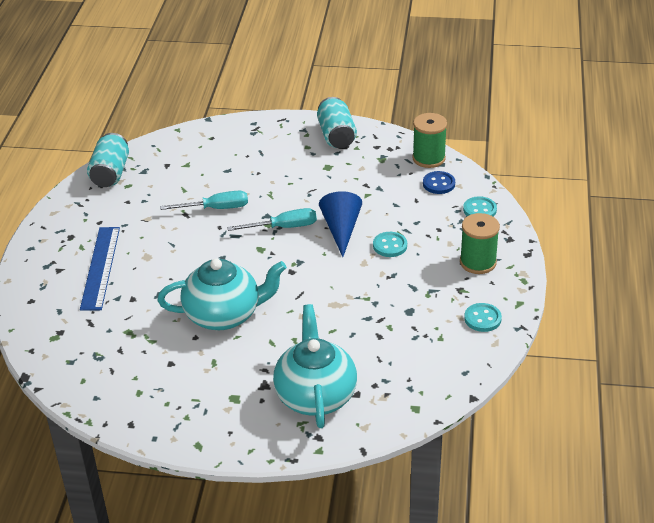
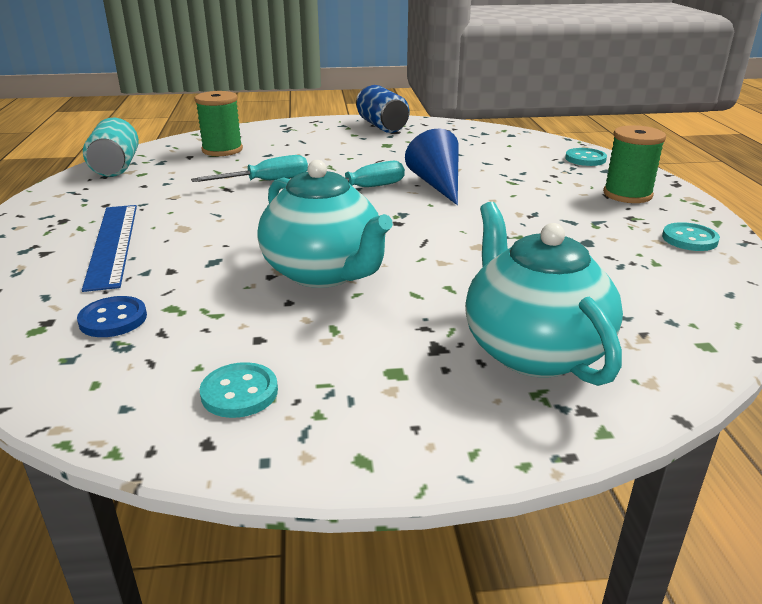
camera: 15 degrees left, 10 degrees down
turquoise teapot [157,259,287,330] -> turquoise teapot turned 75 degrees clockwise [258,160,393,288]
turquoise can [317,97,357,148] -> blue can [356,85,410,133]
turquoise button [373,232,407,257] -> turquoise button moved to [200,362,278,418]
green spool [412,113,447,168] -> green spool moved to [195,91,243,156]
blue button [423,171,455,194] -> blue button moved to [77,296,147,337]

